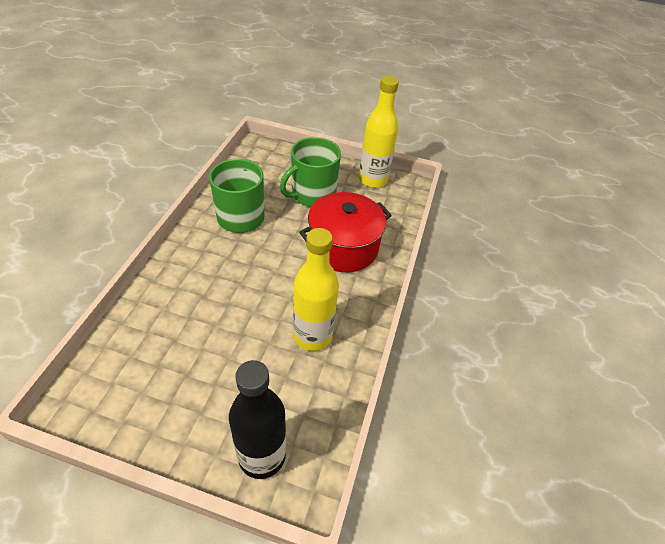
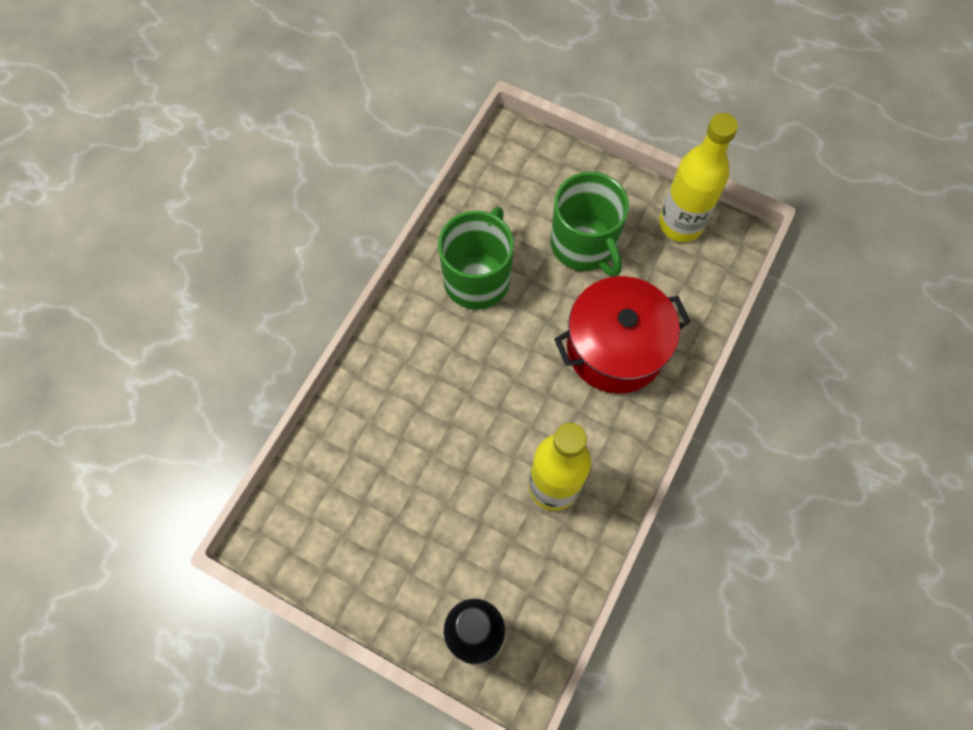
camera: 15 degrees right, 20 degrees up
green mug [280,137,341,207] -> green mug turned 90 degrees counterclockwise [551,172,629,277]

